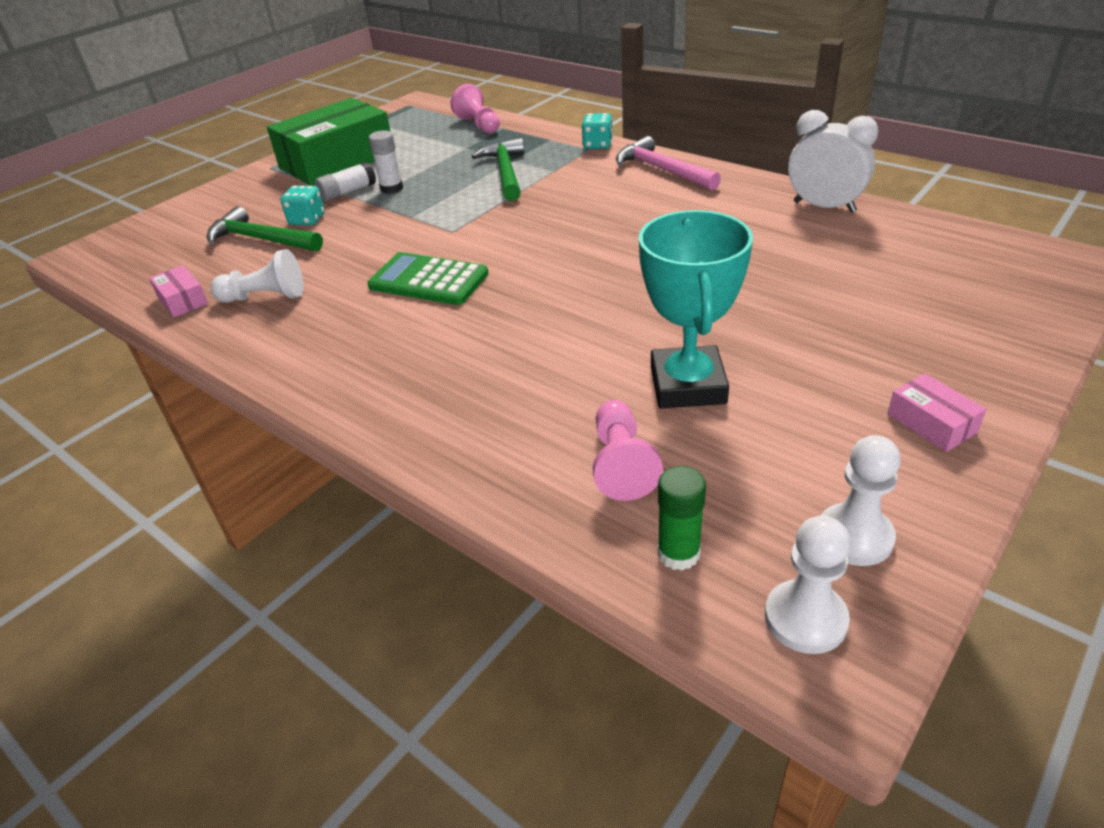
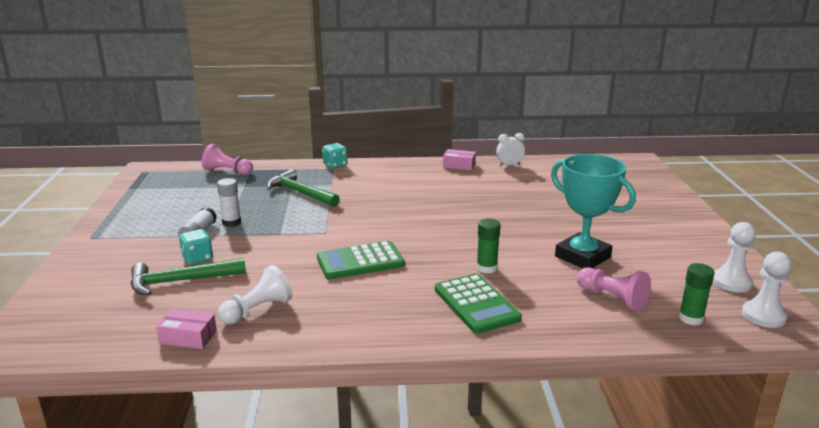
camera: 45 degrees left, 15 degrees down
green box [267,98,391,186] -> none
pink hammer [616,136,721,191] -> none
white clock [788,110,879,213] -> white clock [496,133,525,166], size x0.60
pink box [887,374,986,452] -> pink box moved to [443,149,476,171]
none -> green calculator [435,274,522,334]
none -> green glue stick [476,218,501,274]

